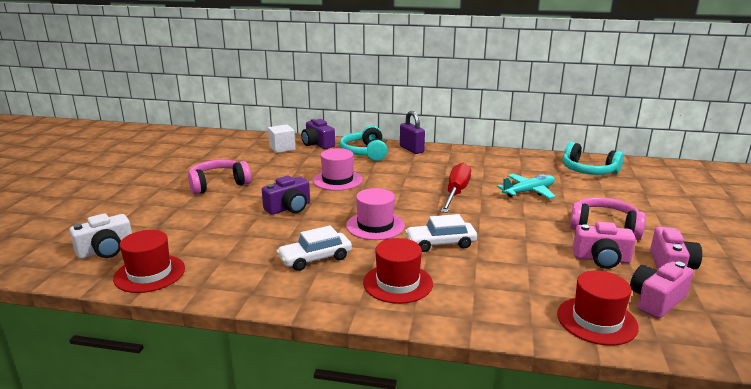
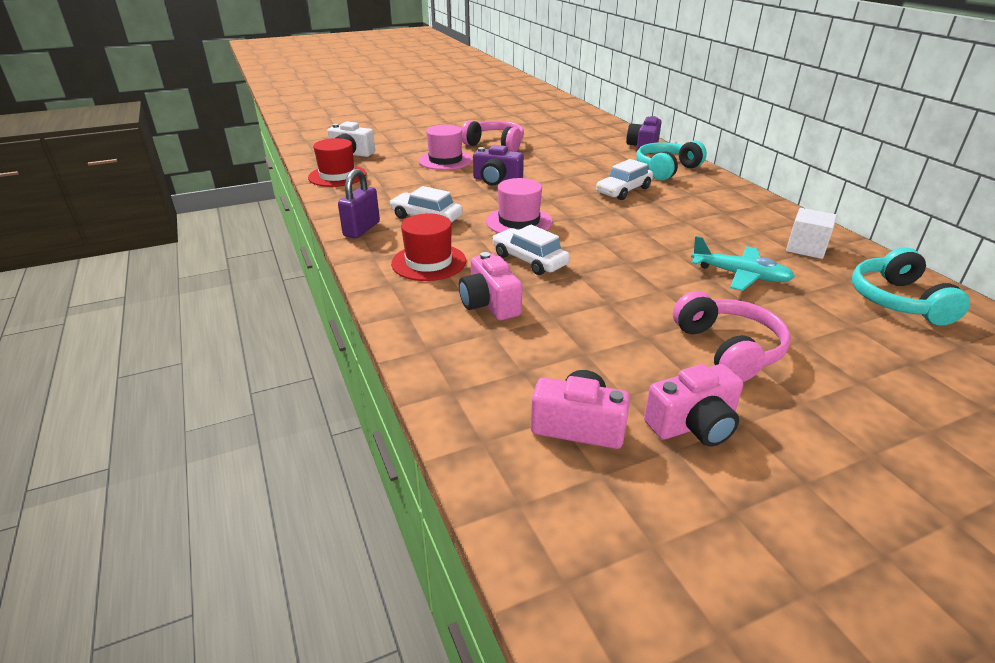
camera: 55 degrees right, 10 degrees up
white cube [268,124,295,153] -> white cube moved to [786,208,837,259]
pink hat [313,148,363,191] -> pink hat moved to [419,125,473,170]
purple padlock [400,111,425,154] -> purple padlock moved to [338,169,380,238]
red screwdriver [440,163,471,213] -> none
red hat [557,271,639,345] -> none
pink camera [573,222,636,269] -> pink camera moved to [459,252,523,320]
none -> white car [596,159,653,200]

